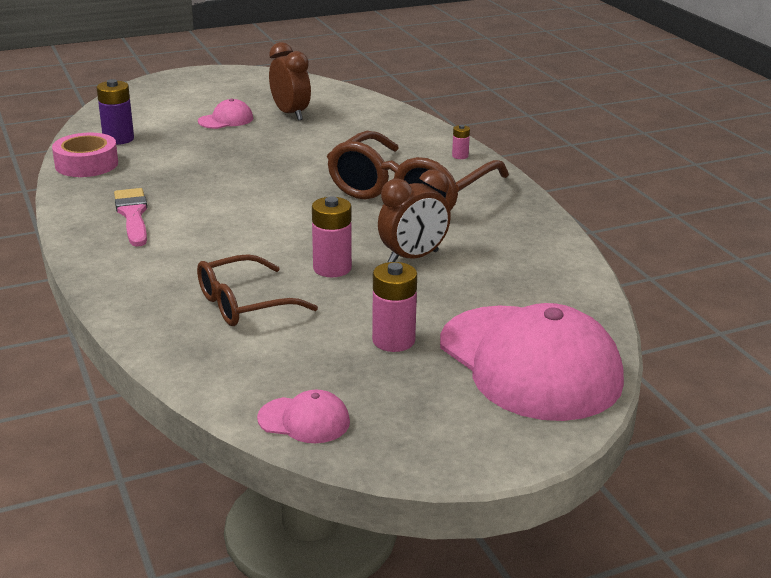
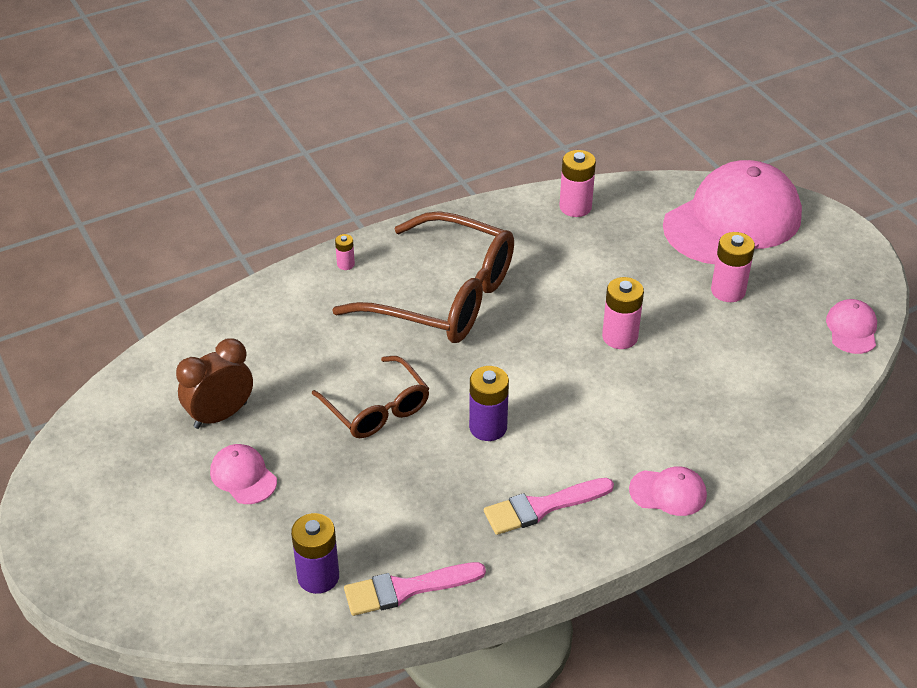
camera: 95 degrees left, 15 degrees up
pink tape [52,133,118,177] -> pink brush [344,562,486,616]
brown glasses [197,254,318,326] -> brown glasses moved to [312,356,430,438]
brown clock [378,169,451,262] -> none
none -> purple battery [469,366,509,441]
none -> pink battery [559,150,596,217]
none -> pink cap [629,466,707,516]

